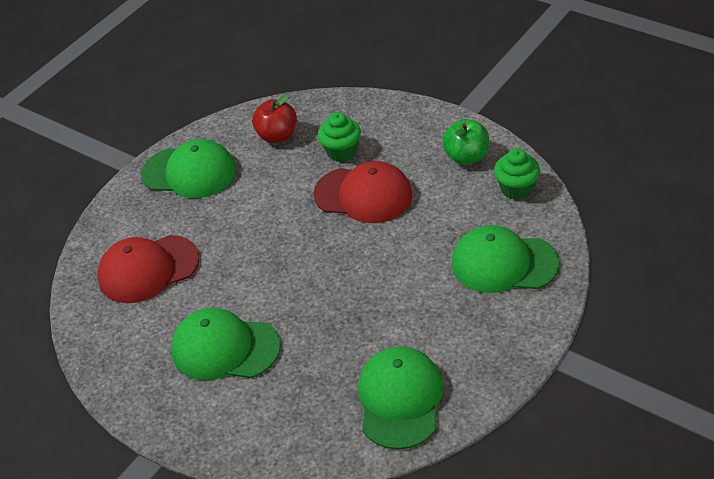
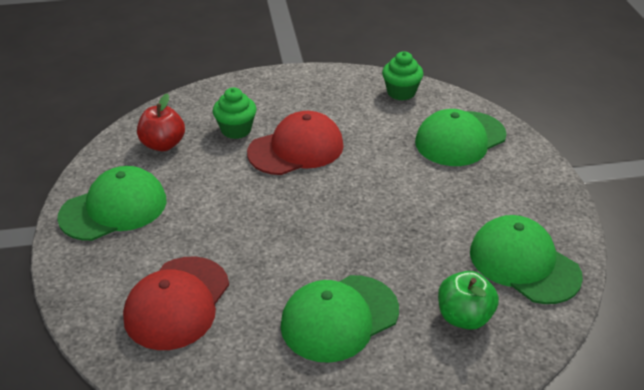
camera: 50 degrees left, 5 degrees down
green apple [442,119,489,165] -> green apple moved to [438,271,499,330]

